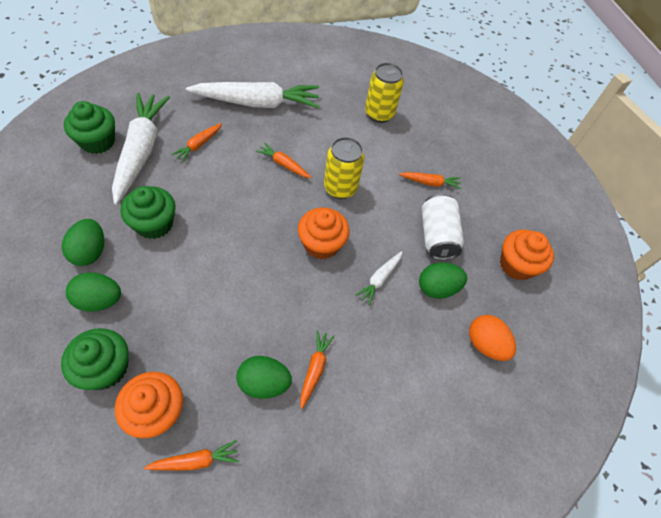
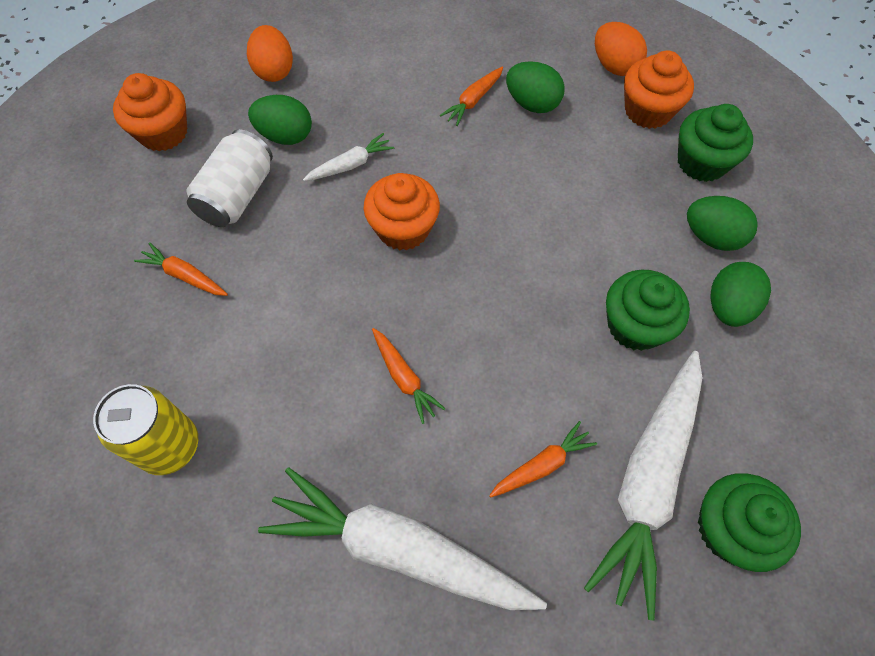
camera: 150 degrees left, 5 degrees up
orange carrot [144,440,239,471] -> orange egg [595,22,647,76]
yellow can [324,137,365,199] -> none

